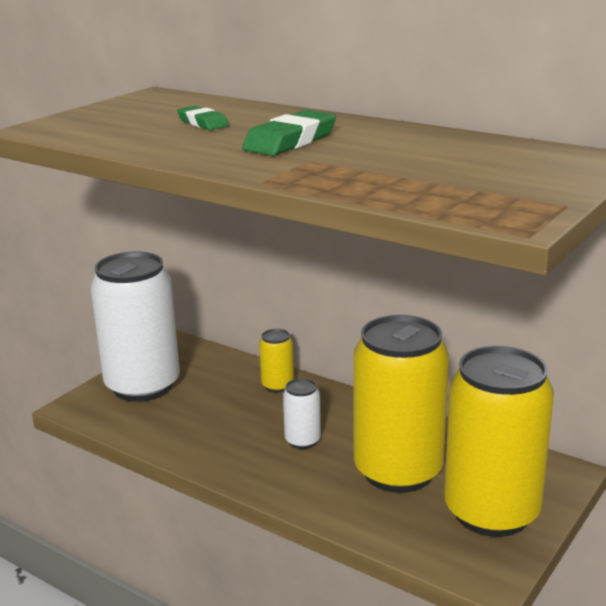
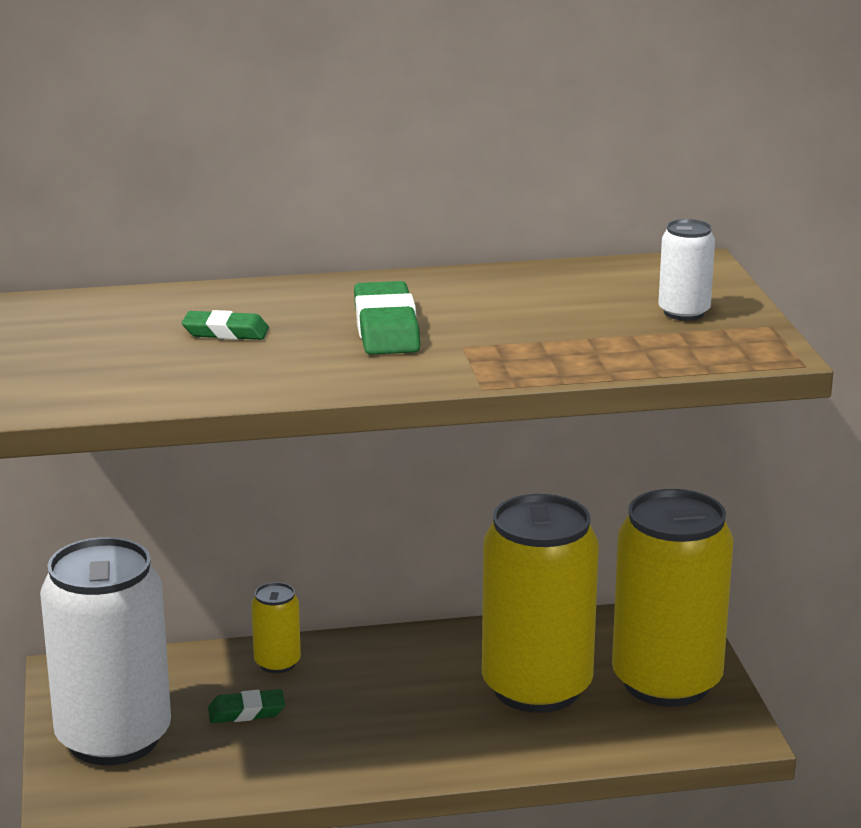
camera: 45 degrees left, 0 degrees up
white can [283,378,321,449] -> white can moved to [658,219,715,321]
none -> green eraser [208,689,285,723]

